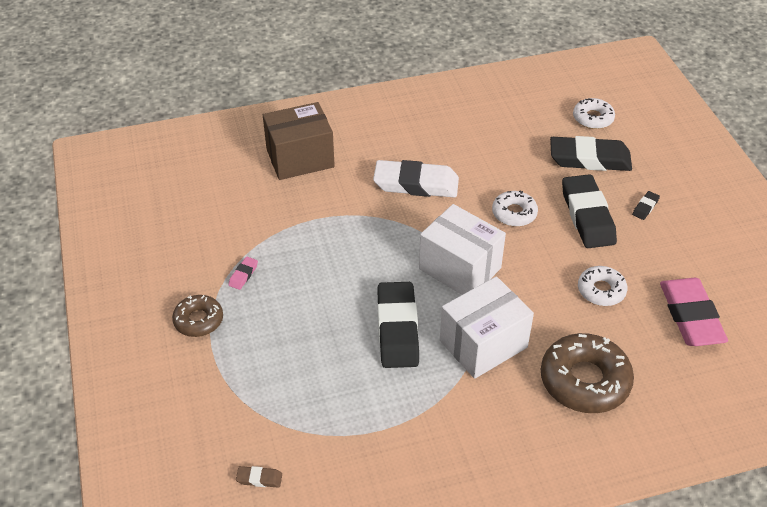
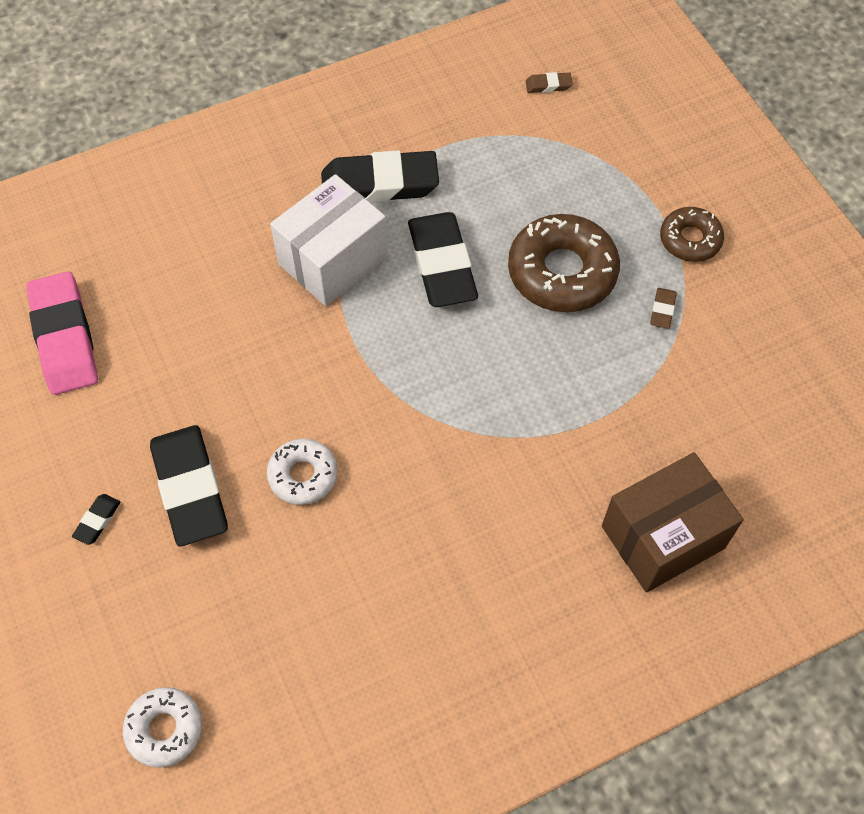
camera: 170 degrees right, 15 degrees up
pink eraser [228,257,258,290] -> brown eraser [650,288,677,329]
white eraser [373,160,459,198] -> none
white box [419,204,506,295] -> none
brown donut [541,333,634,413] -> brown donut moved to [508,214,620,312]
black eraser [550,136,632,171] -> black eraser moved to [321,150,439,203]
white donut [578,266,628,306] -> none

